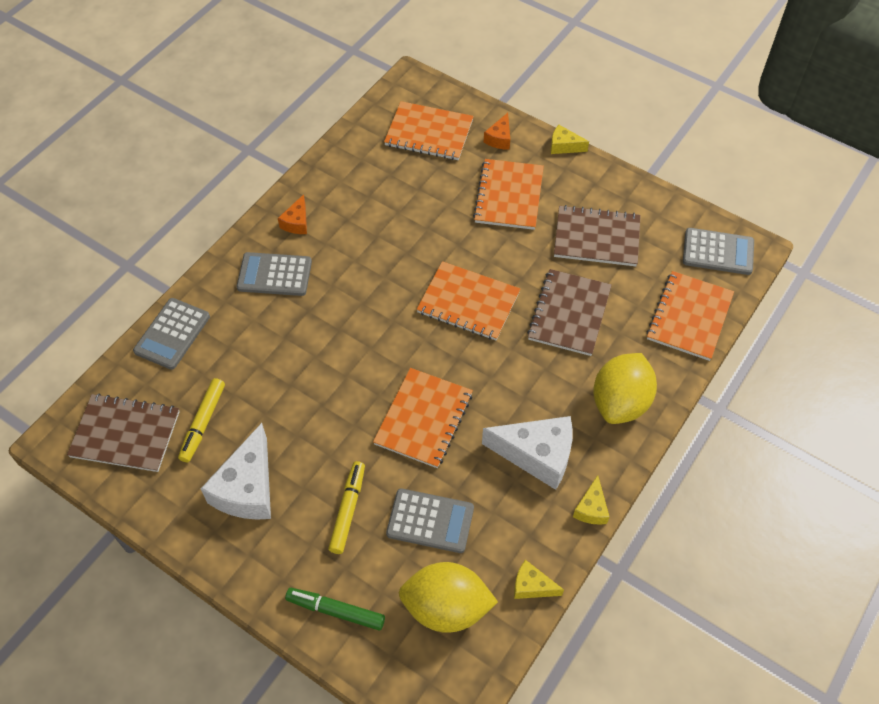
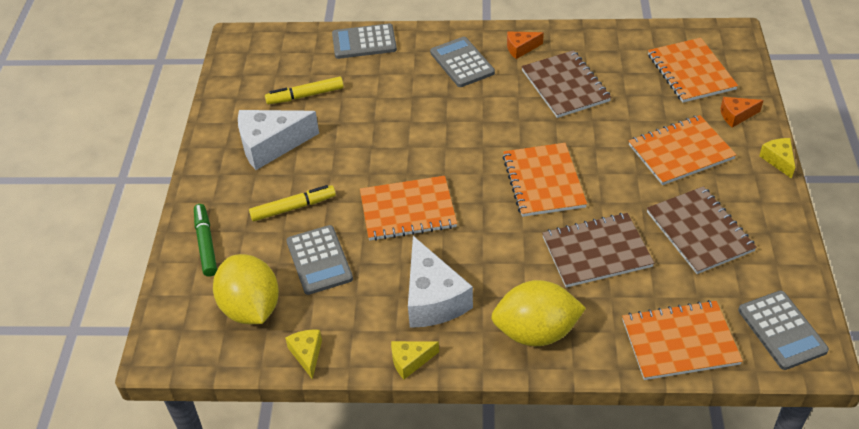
camera: 60 degrees right, 10 degrees down
brown notebook [67,393,180,472] -> brown notebook moved to [521,50,611,118]

